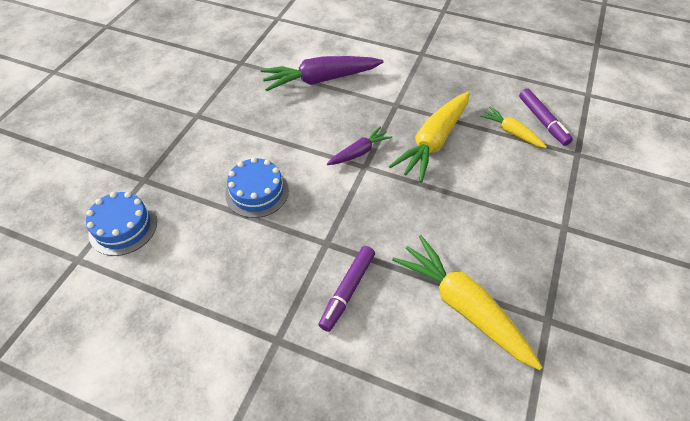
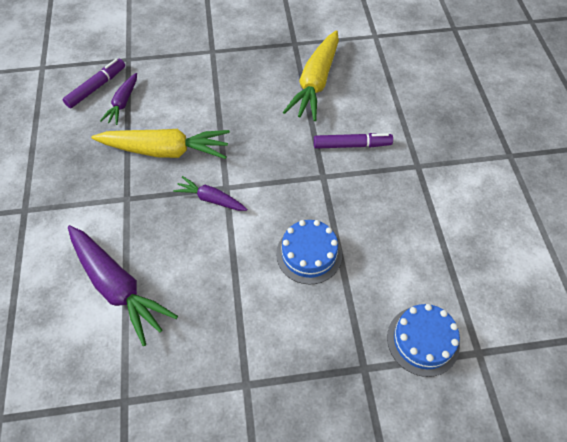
camera: 120 degrees left, 5 degrees up
yellow carrot [480,107,546,148] -> purple carrot [100,73,137,125]

